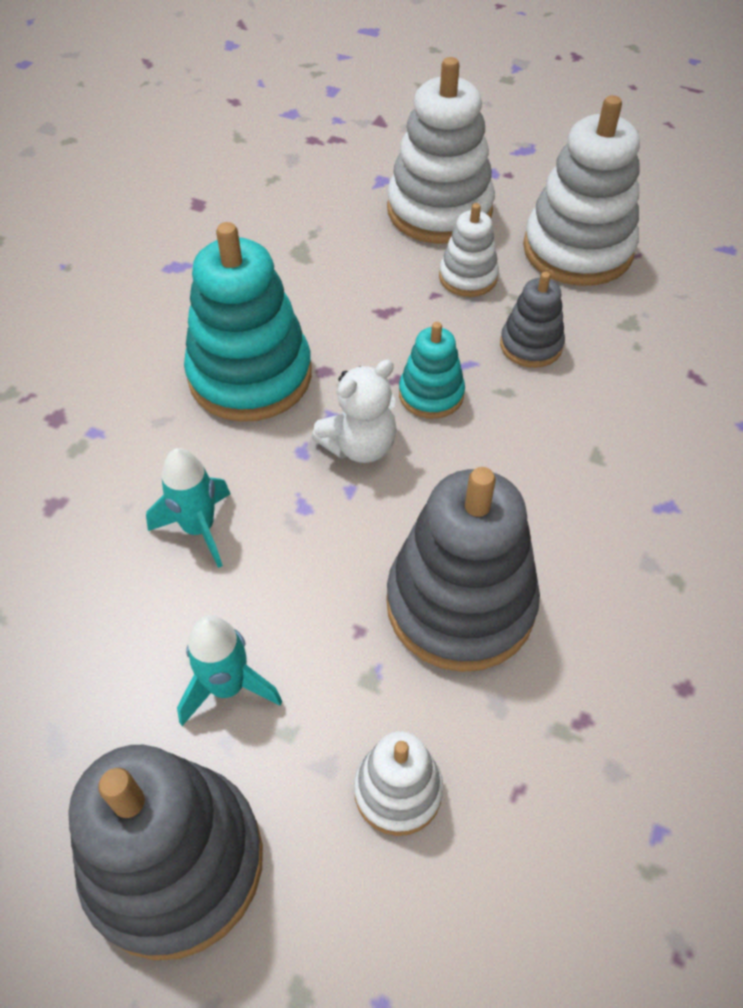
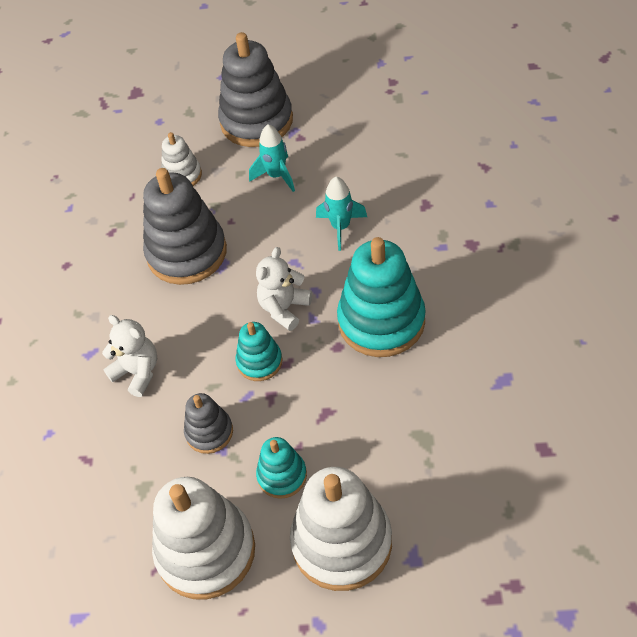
camera: 160 degrees right, 0 degrees up
white stacking toy [439,203,499,297] -> turquoise stacking toy [256,437,307,499]
none -> white teddy bear [102,315,157,397]

